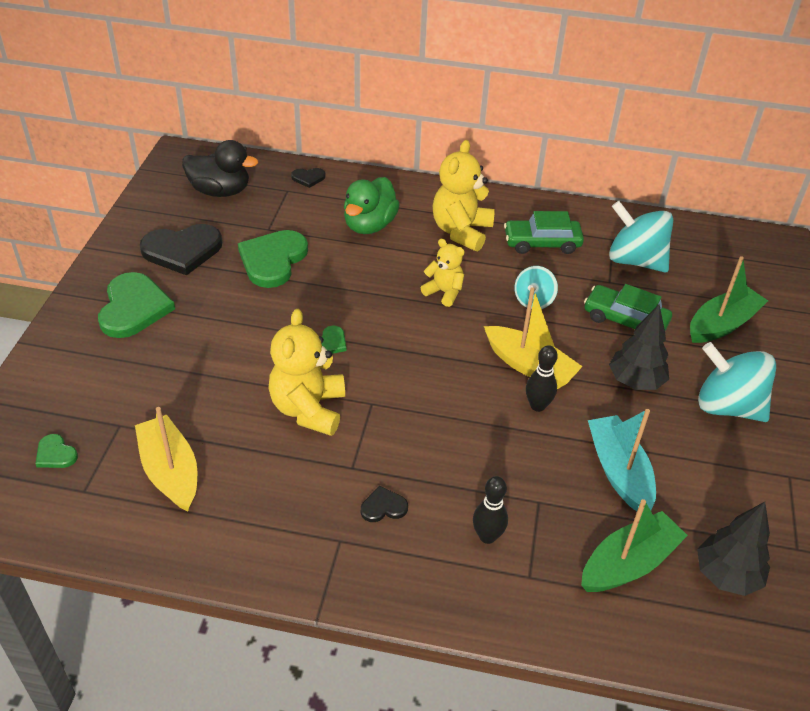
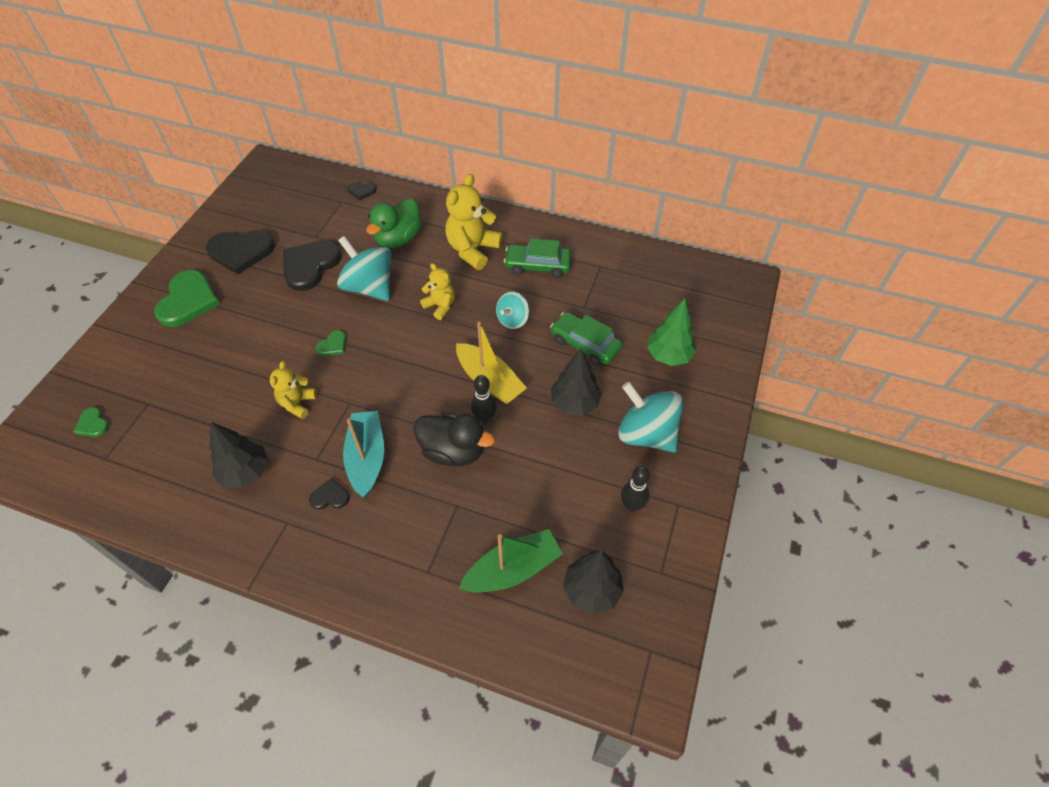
camera: 10 degrees right, 10 degrees up
yellow boat [135,407,197,511] -> none
black duck [182,140,258,197] -> black duck moved to [413,412,495,466]
green heart [238,230,308,288] -> black heart [283,240,342,291]
yellow teddy bear [268,309,345,436] -> yellow teddy bear [270,361,317,419], size x0.59
black bowling pin [473,476,508,544] -> black bowling pin moved to [621,466,650,512]
turquoise boat [588,409,656,511] -> turquoise boat moved to [343,411,384,498]
turquoise spinning top [609,201,673,272] -> turquoise spinning top moved to [337,236,391,301]
green boat [690,256,768,343] -> green tree [647,298,696,366]
none -> black tree [210,422,268,488]

